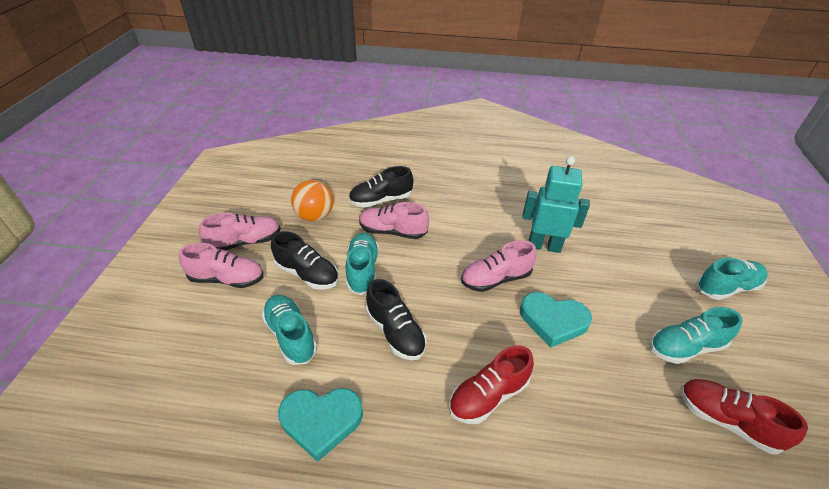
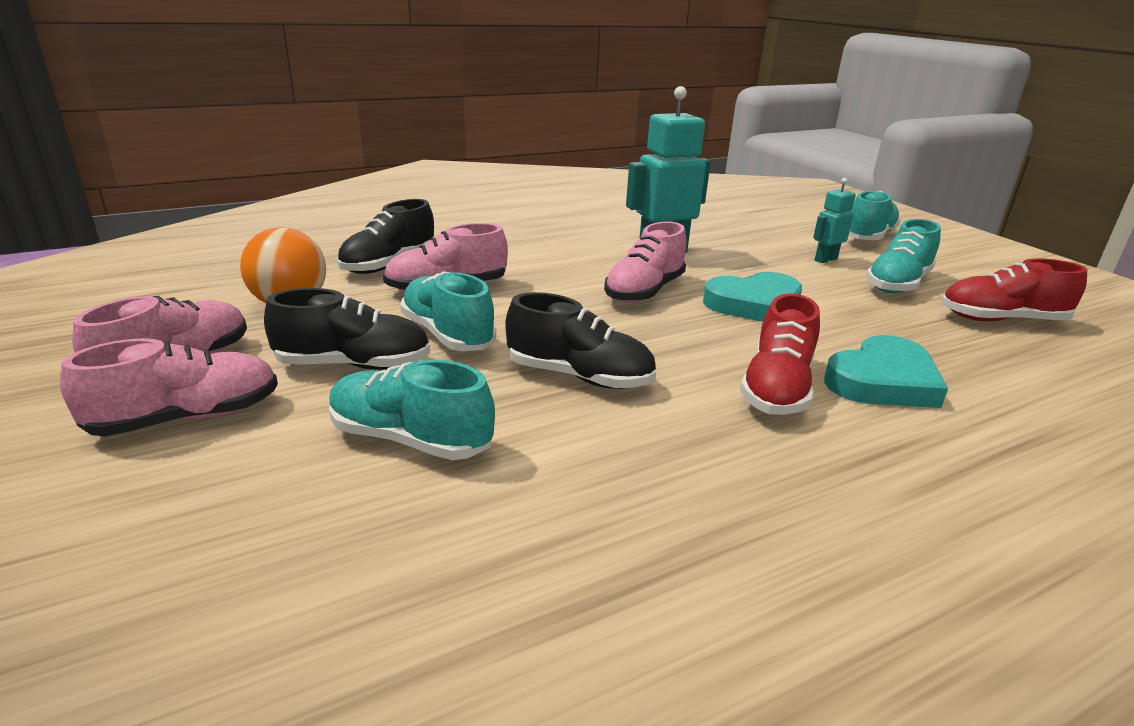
camera: 35 degrees left, 15 degrees down
turquoise heart [278,388,363,462] -> turquoise heart moved to [824,335,948,408]
none -> turquoise robot [813,178,856,263]

